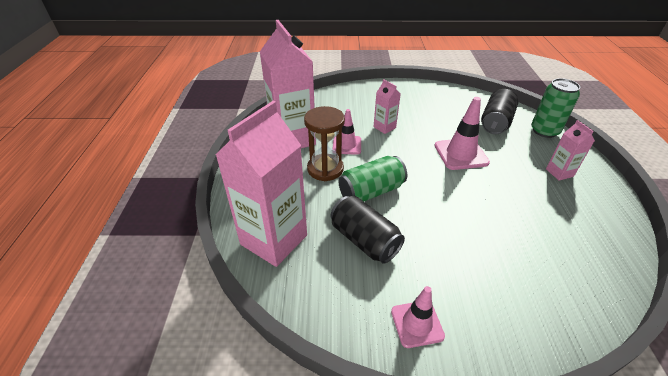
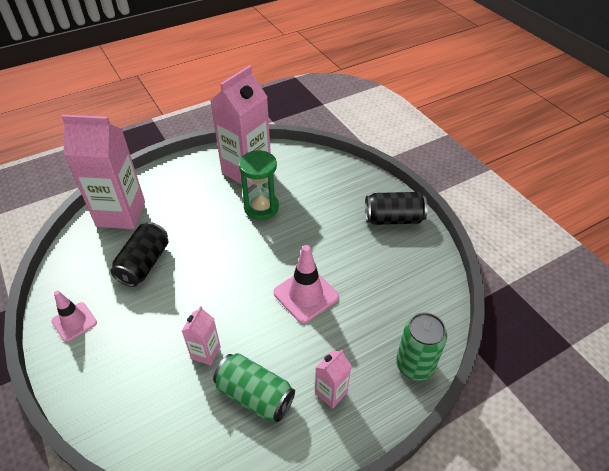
camera: 60 degrees right, 5 degrees up
brown hourglass [304,106,345,181] -> none
pink traffic cone [333,109,361,155] -> green hourglass [239,150,279,220]
green can [339,156,407,201] -> green can moved to [213,353,295,422]
pink carton [374,79,401,134] -> pink carton moved to [182,306,221,366]
black can [481,89,519,134] -> black can moved to [365,192,427,225]

